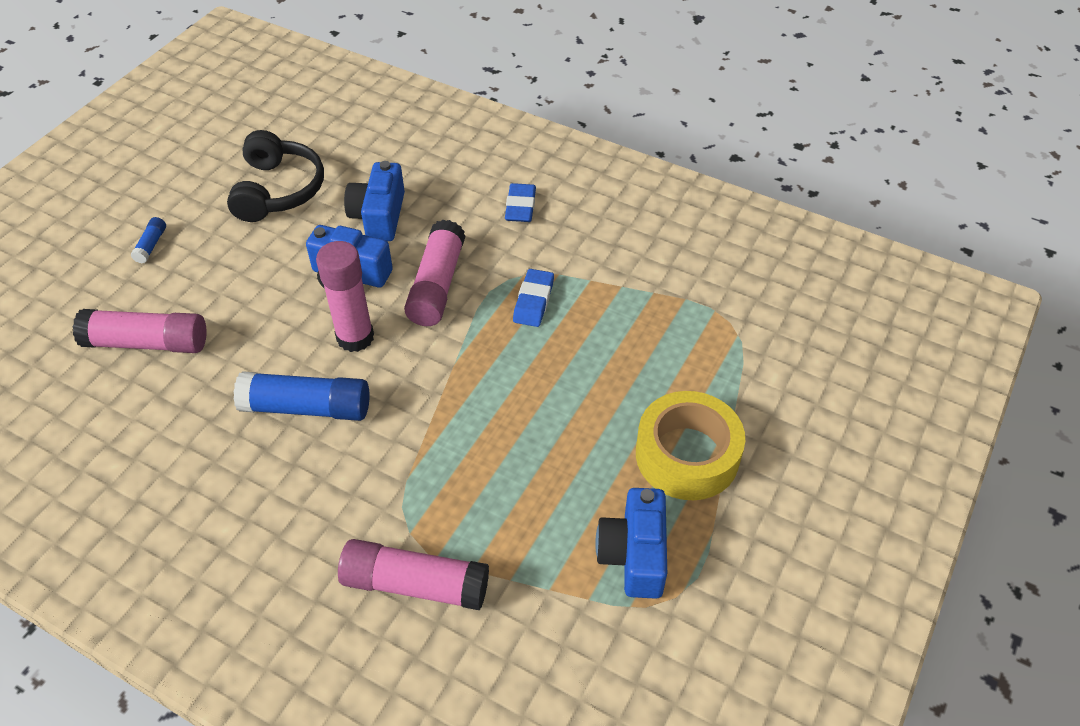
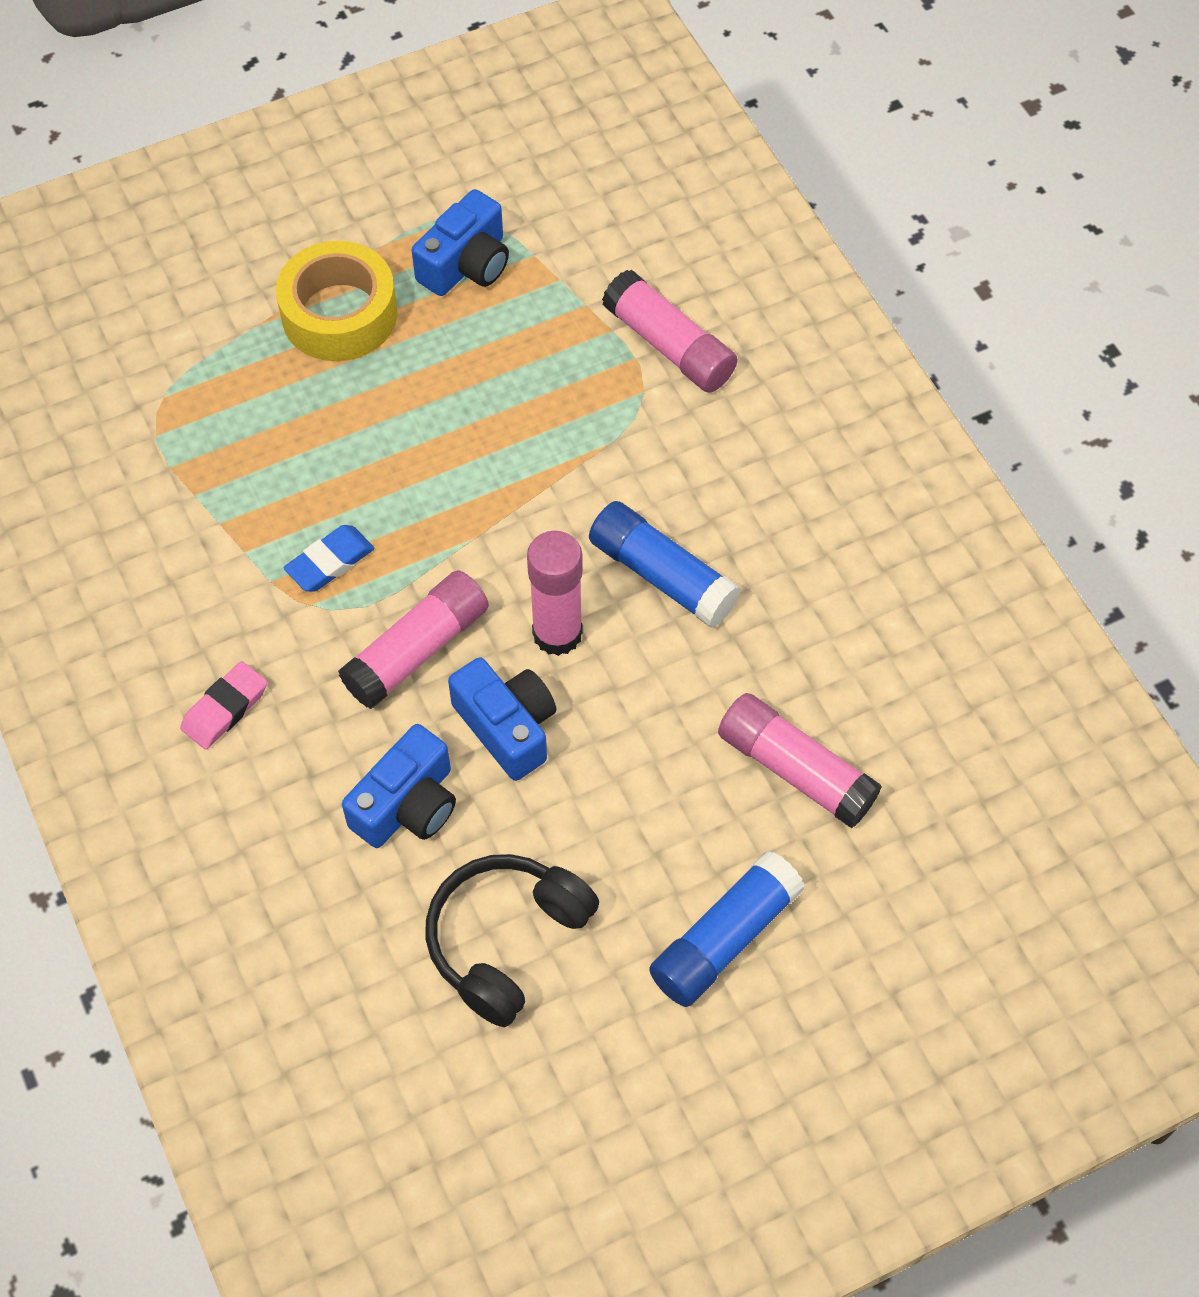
camera: 145 degrees left, 10 degrees up
blue glue stick [131,217,166,263] -> blue glue stick [649,851,805,1007], size x2.18
blue eraser [505,183,536,222] -> pink eraser [180,661,267,750]

